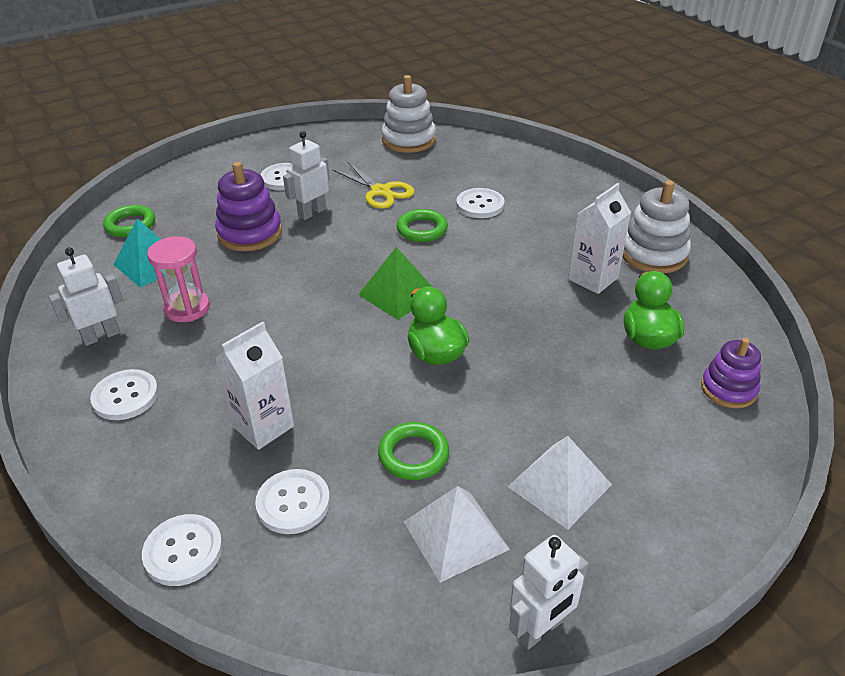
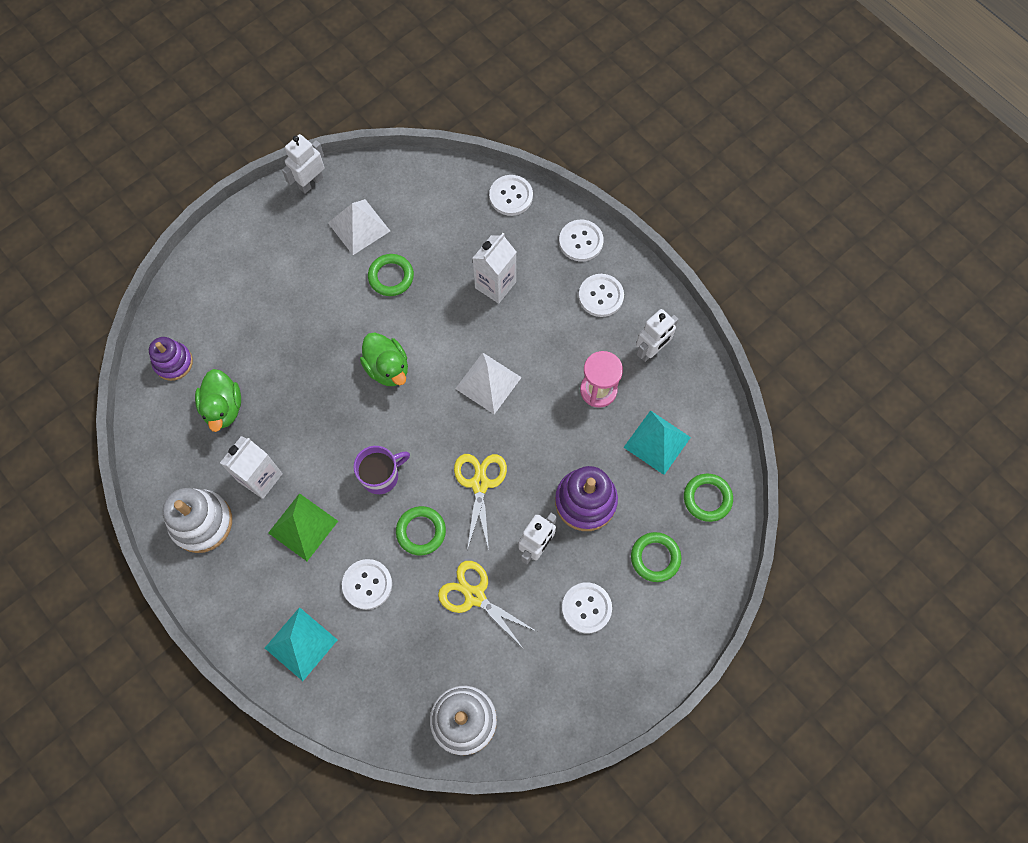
camera: 170 degrees right, 30 degrees up
white button [255,469,330,534] -> white button moved to [559,220,604,262]
green pyramid [358,247,432,320] -> green pyramid moved to [268,493,338,561]
white pyramid [508,436,612,530] -> white pyramid moved to [455,353,522,414]
none -> turquoise pyramid [265,607,338,681]
none -> purple mug [353,446,410,494]
none -> yellow scissors [454,454,507,550]
none -> green ring [631,532,681,582]

